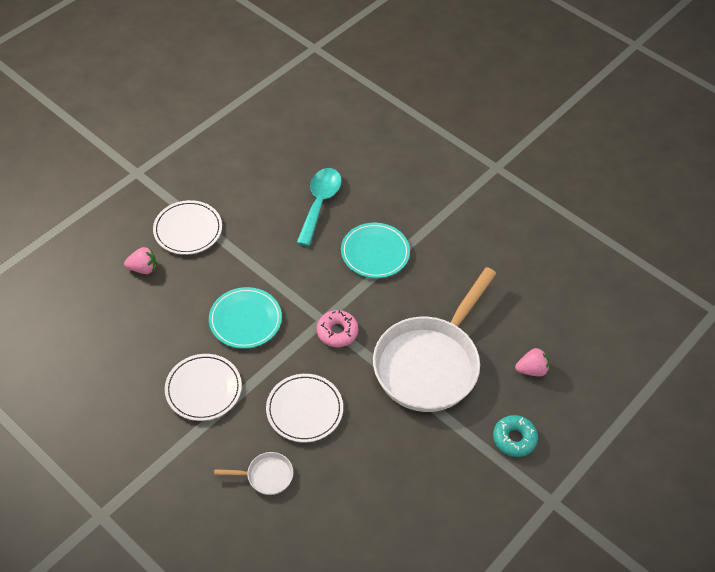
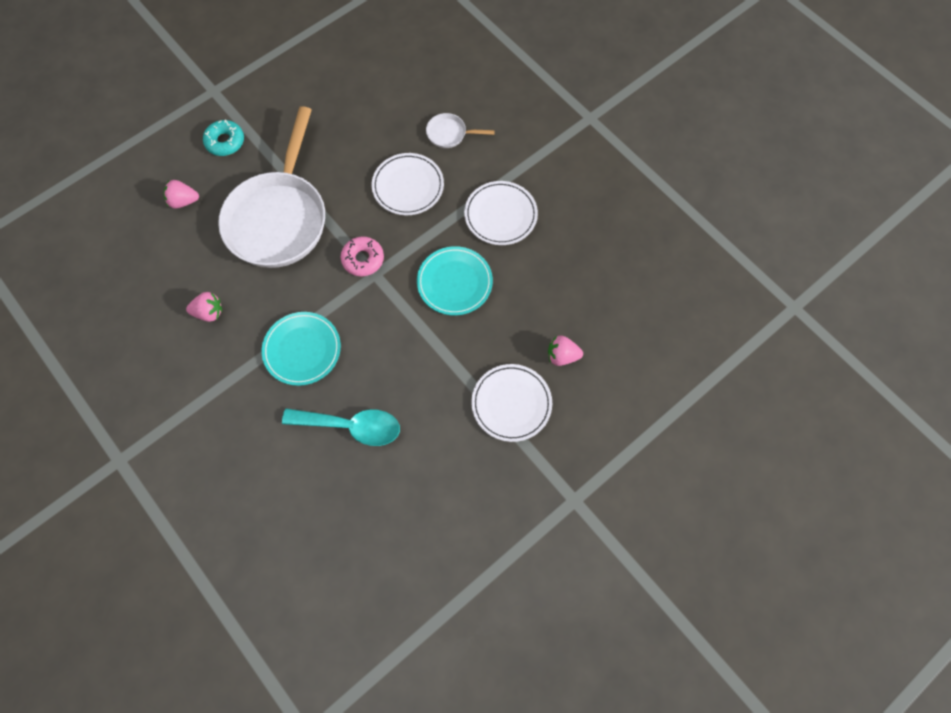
camera: 170 degrees left, 15 degrees up
turquoise spoon [296,168,342,246] -> turquoise spoon turned 105 degrees counterclockwise [282,408,400,446]
white pan [373,267,497,412] -> white pan turned 150 degrees clockwise [218,106,325,268]
none -> pink strawberry [186,292,222,322]

